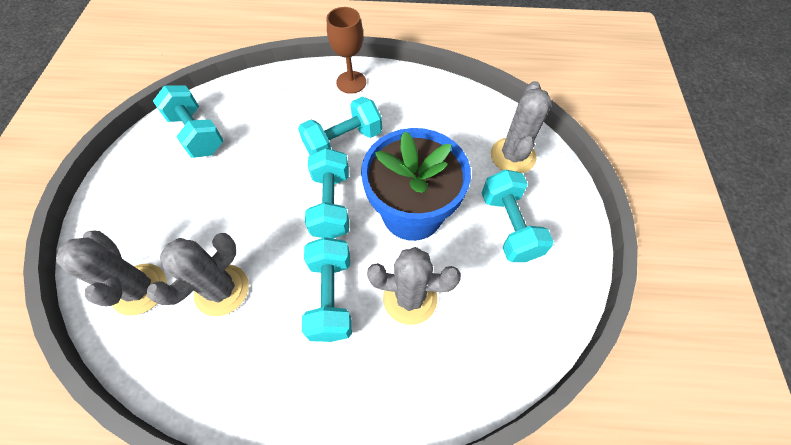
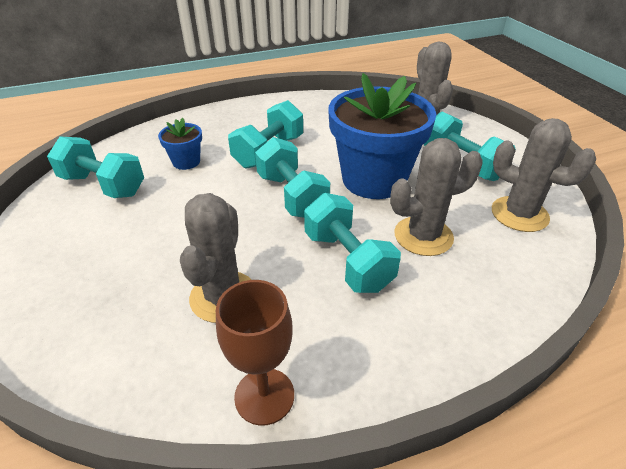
camera: 25 degrees left, 20 degrees down
grey cactus [56,230,167,316] -> grey cactus moved to [492,118,596,232]
brown goblet [327,7,366,94] -> brown goblet moved to [216,280,294,426]
none -> blue flower pot [158,118,202,170]

